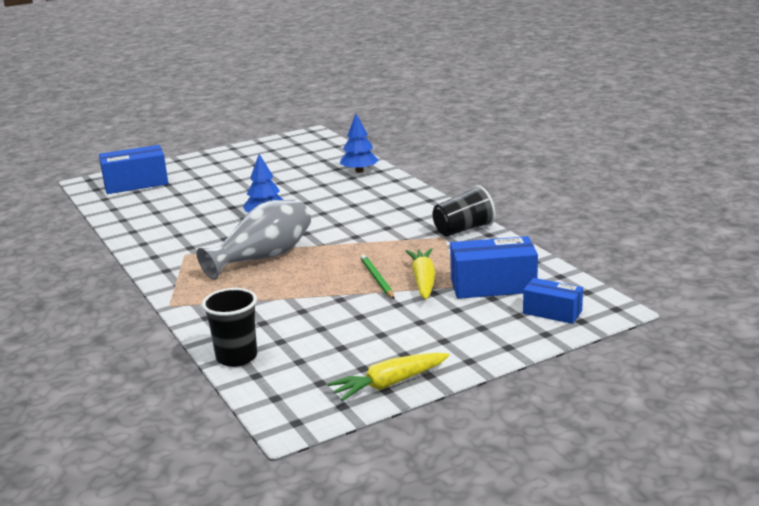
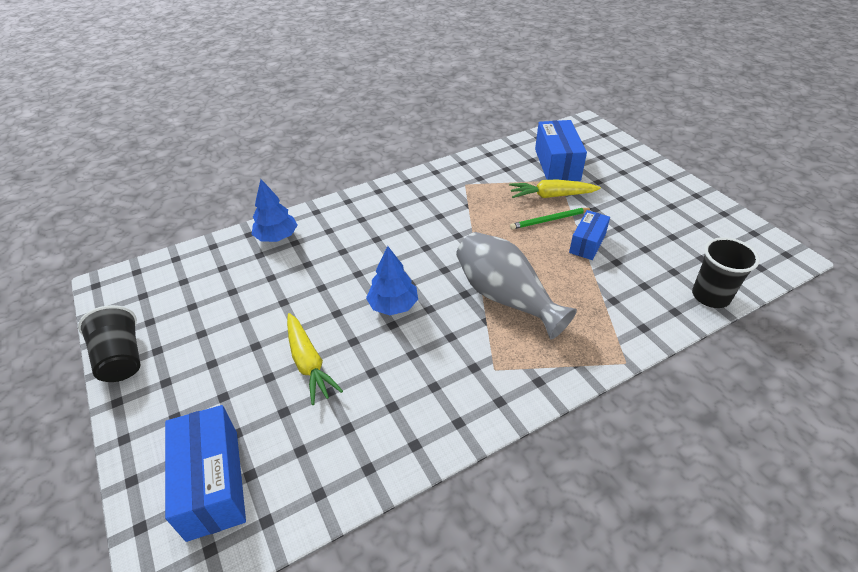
camera: 90 degrees left, 20 degrees up
yellow carrot [327,353,449,401] -> yellow carrot moved to [287,313,343,405]
black cup [432,185,495,237] -> black cup moved to [78,305,141,382]
blue box [523,278,583,324] -> blue box moved to [569,210,610,260]

